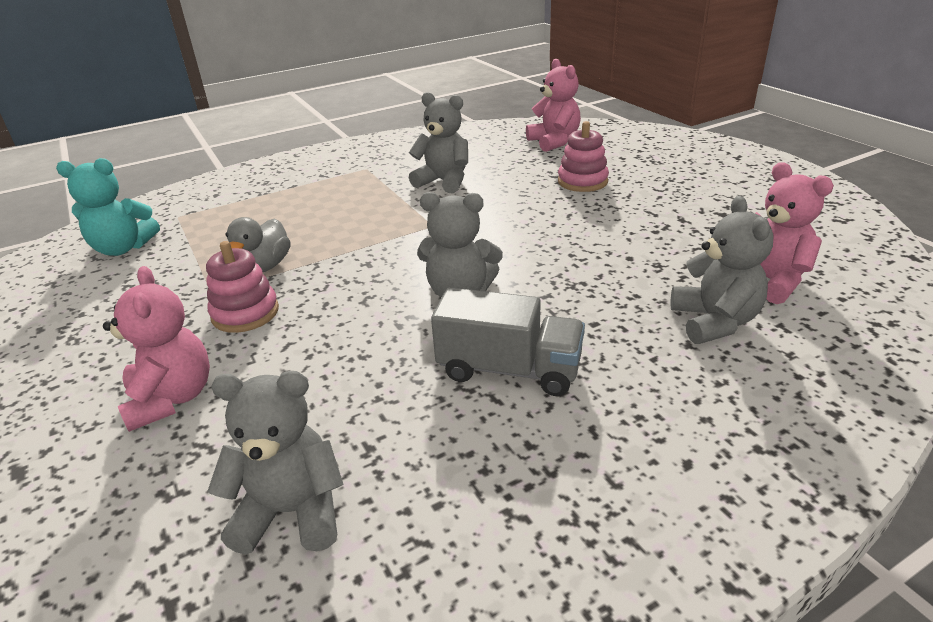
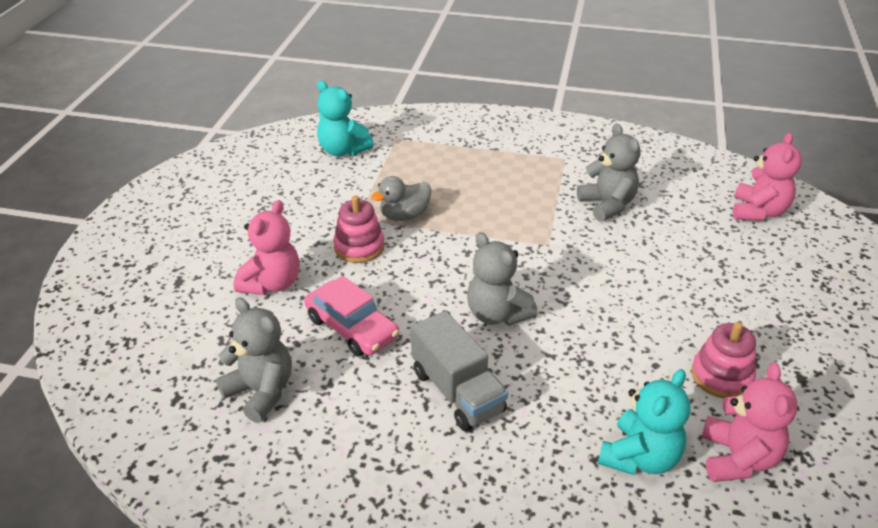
camera: 40 degrees right, 5 degrees up
pink stacking toy [558,121,609,192] -> pink stacking toy moved to [691,322,756,398]
grey teddy bear [671,196,773,344] -> turquoise teddy bear [598,369,691,475]
none -> pink car [304,276,399,357]

